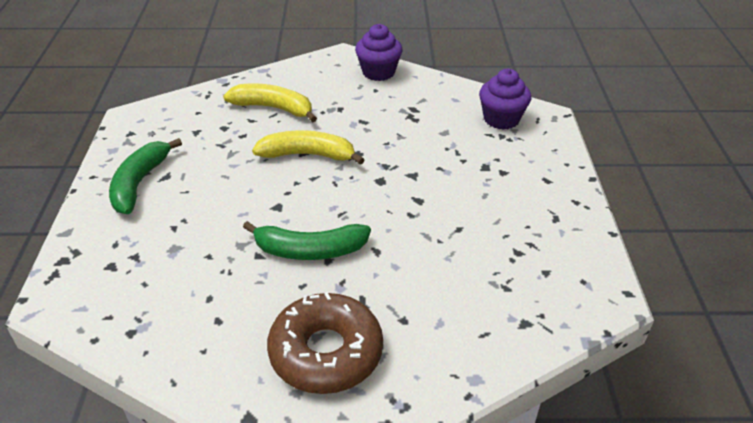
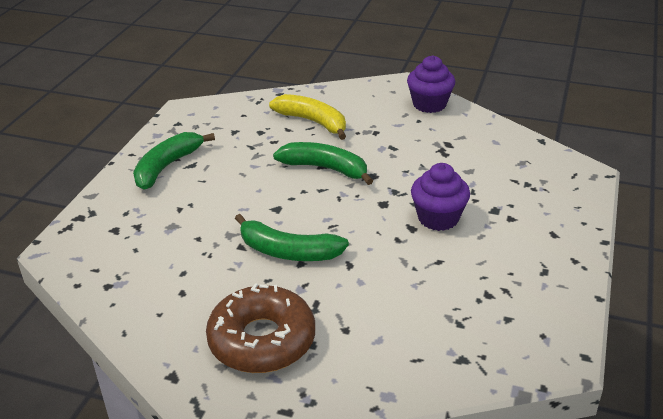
camera: 20 degrees right, 5 degrees down
yellow banana [252,130,365,165] -> green banana [273,142,373,185]
purple cupcake [479,69,531,130] -> purple cupcake moved to [411,163,470,231]

